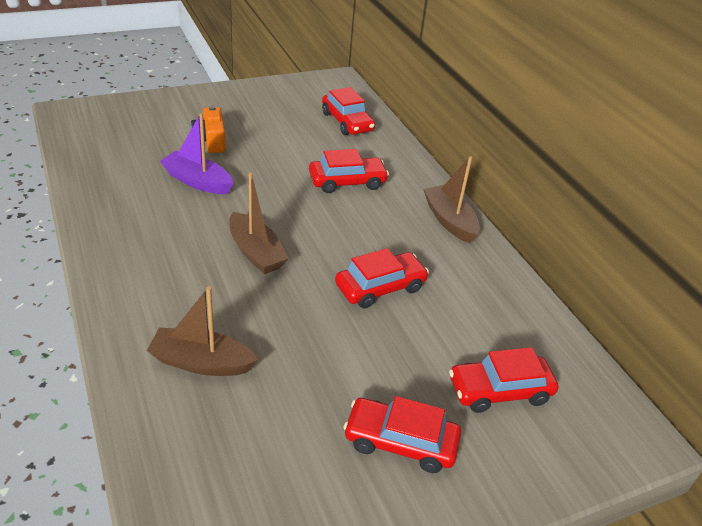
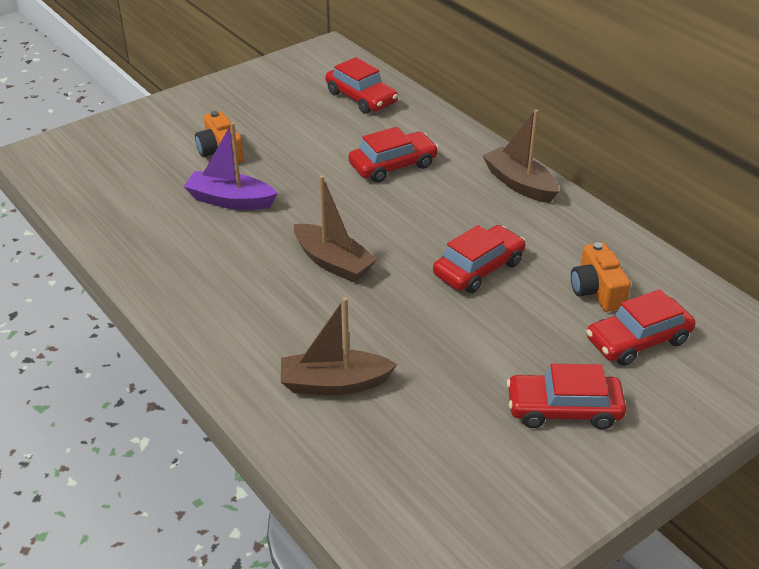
camera: 10 degrees left, 0 degrees up
none -> orange camera [571,242,631,312]

